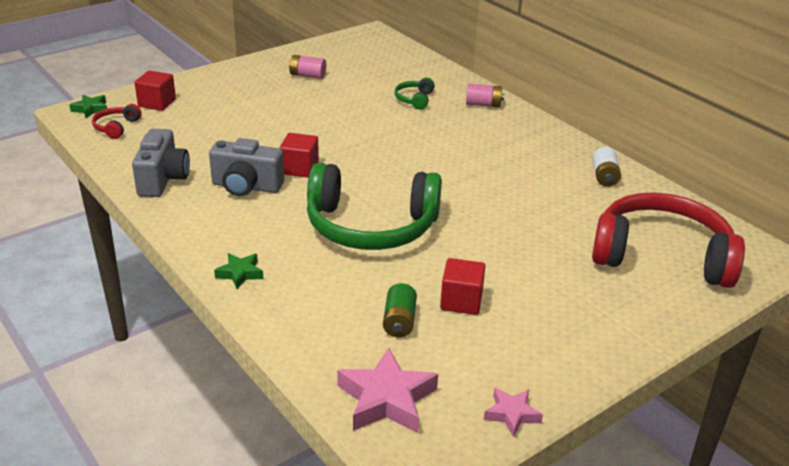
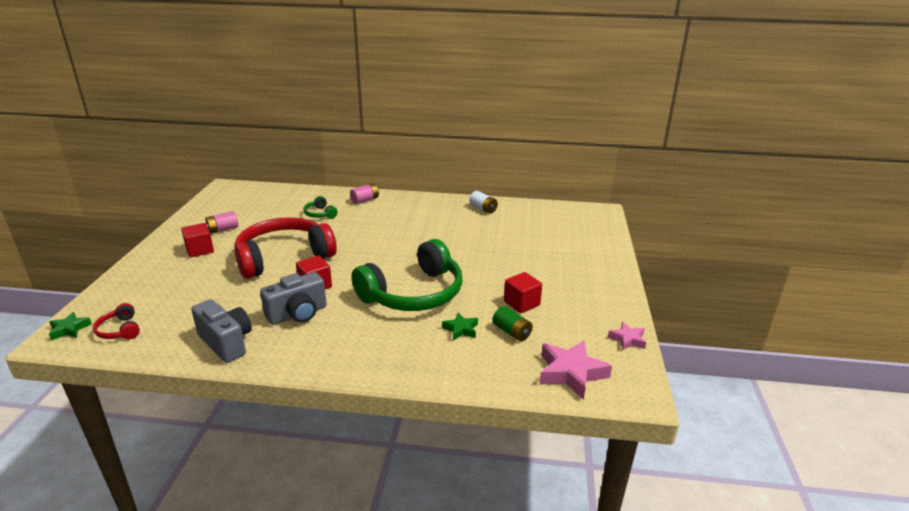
camera: 45 degrees left, 5 degrees down
red cube [134,70,176,111] -> red cube moved to [181,223,214,257]
green star [214,253,264,289] -> green star moved to [442,313,478,340]
red headphones [592,193,745,288] -> red headphones moved to [235,217,337,279]

